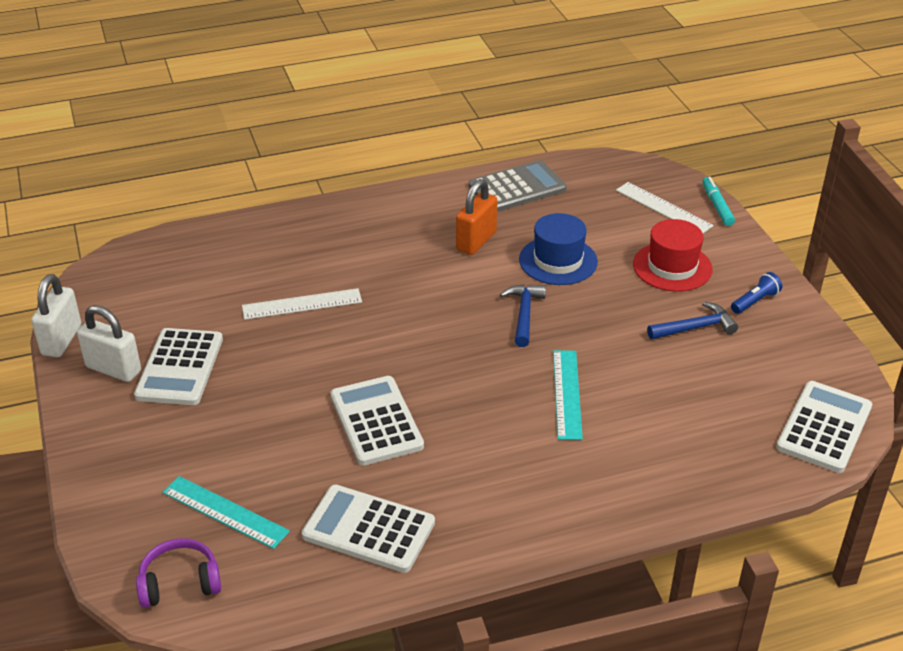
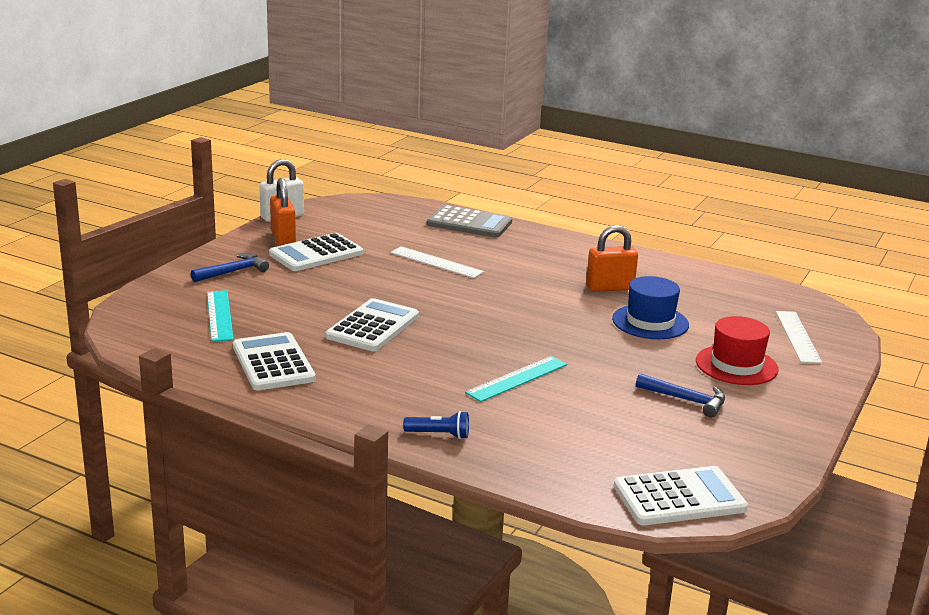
camera: 45 degrees right, 15 degrees down
white padlock [77,305,141,382] -> orange padlock [270,178,296,246]
purple headphones [136,538,221,608] -> none
grey calculator [469,160,567,212] -> grey calculator moved to [427,205,512,238]
blue hammer [500,284,546,347] -> blue hammer moved to [191,253,269,282]
turquoise marker [702,177,735,226] -> none
blue flashlight [731,272,782,314] -> blue flashlight moved to [403,411,469,439]

